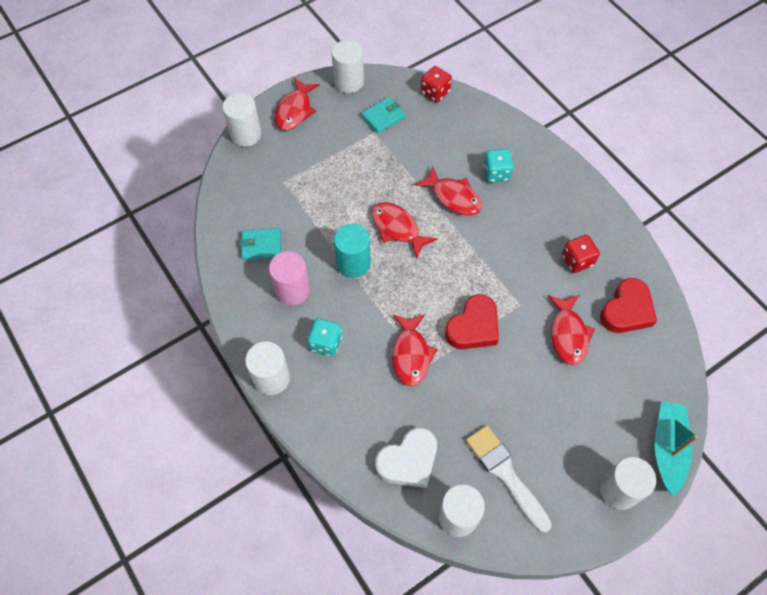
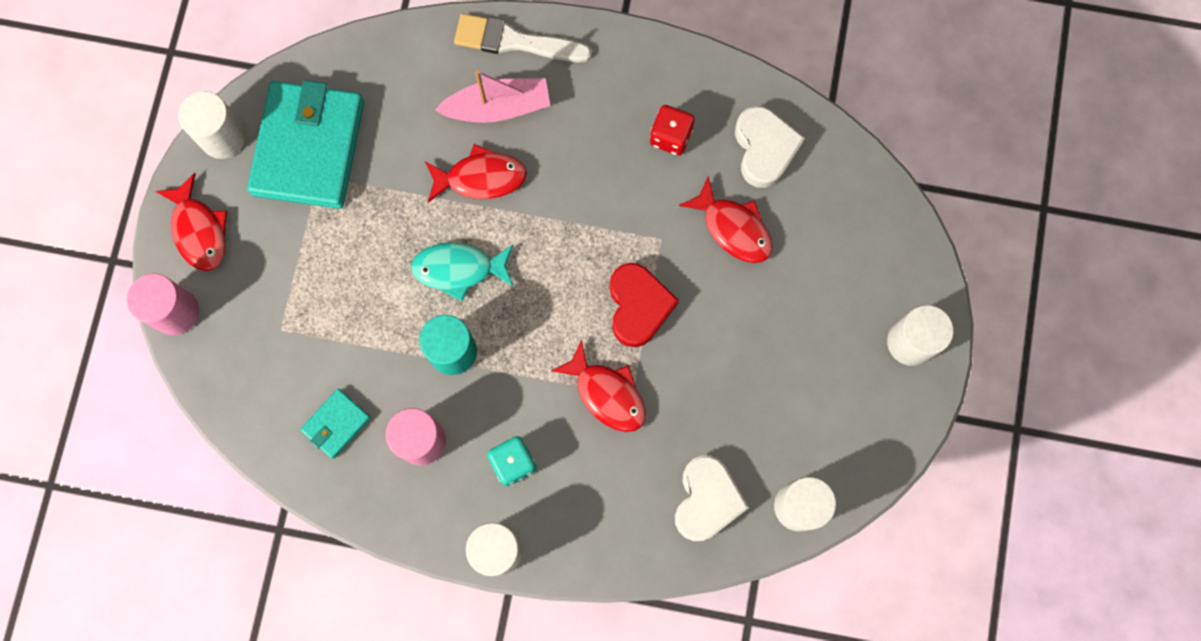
camera: 45 degrees left, 15 degrees up
white cylinder [222,93,262,147] -> pink cylinder [127,274,199,335]
turquoise wallet [361,97,405,134] -> turquoise wallet [247,80,364,209], size x2.21
red fish [371,202,437,259] -> turquoise fish [411,242,514,301]
red dice [421,66,452,103] -> none
white brush [466,425,552,533] -> white brush moved to [454,14,592,62]
turquoise dice [483,149,514,183] -> pink boat [435,70,550,123]
red heart [600,278,657,333] -> white heart [735,106,805,188]
turquoise boat [655,402,698,497] -> none

